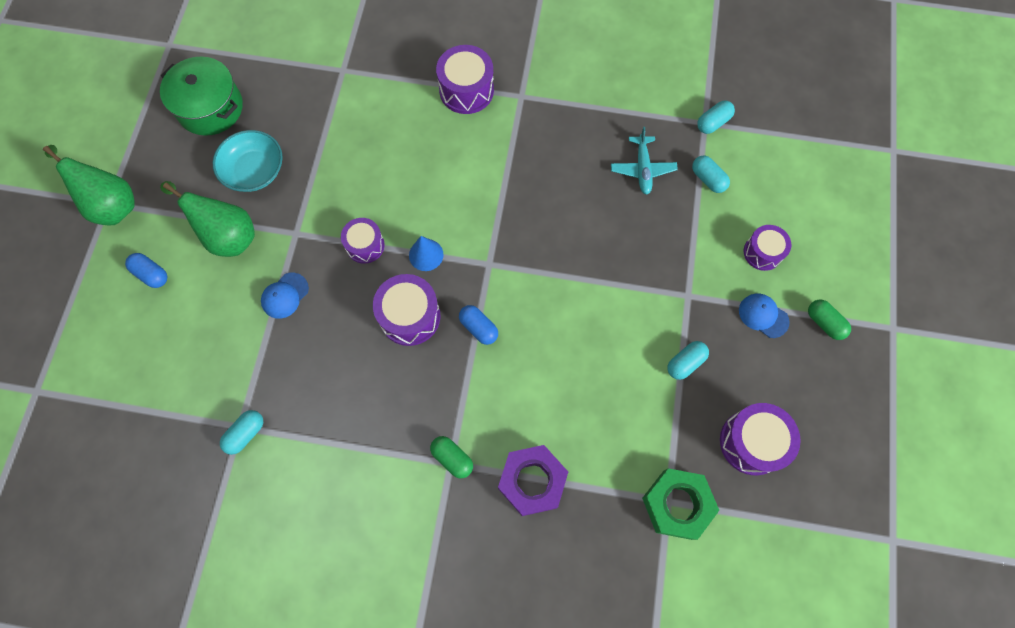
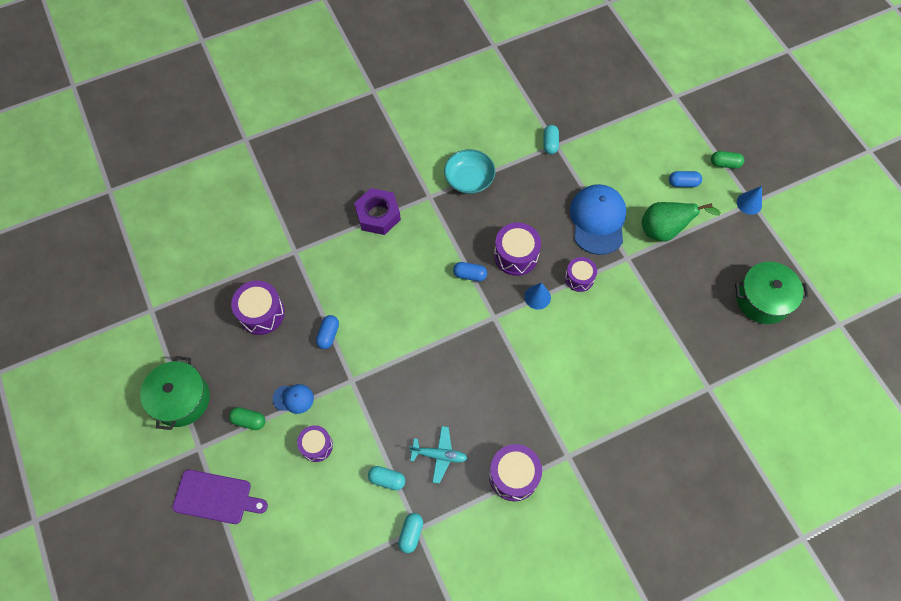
camera: 145 degrees right, 5 degrees down
green pear [43,145,135,225] -> blue cone [737,186,762,215]
turquoise bowl [213,130,283,192] -> turquoise bowl moved to [444,149,495,194]
blue cap [261,273,309,319] -> blue cap [570,184,627,255], size x2.06
green capsule [430,436,473,478] -> green capsule moved to [711,151,744,169]
purple drum [436,45,494,114] -> purple drum moved to [489,444,542,501]
turquoise plane [611,127,678,195] -> turquoise plane turned 135 degrees clockwise [409,426,468,484]
green nut [642,468,719,540] -> none
turquoise capsule [667,341,709,380] -> blue capsule [316,315,339,349]
none -> green pot [140,356,210,430]
none -> purple cutting board [172,470,268,524]

